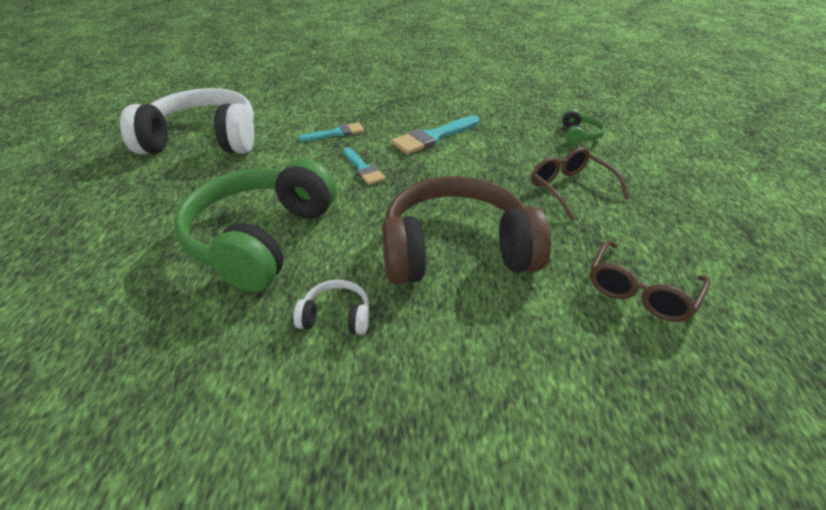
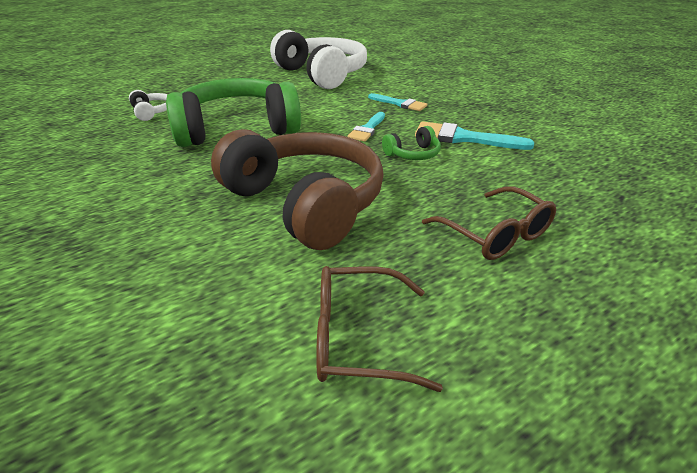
camera: 55 degrees right, 5 degrees down
white headphones [293,280,369,335] -> white headphones moved to [129,90,168,121]
brown glasses [531,147,630,221] -> brown glasses turned 120 degrees clockwise [422,186,556,260]
green headphones [562,109,605,145] -> green headphones moved to [382,126,441,160]

